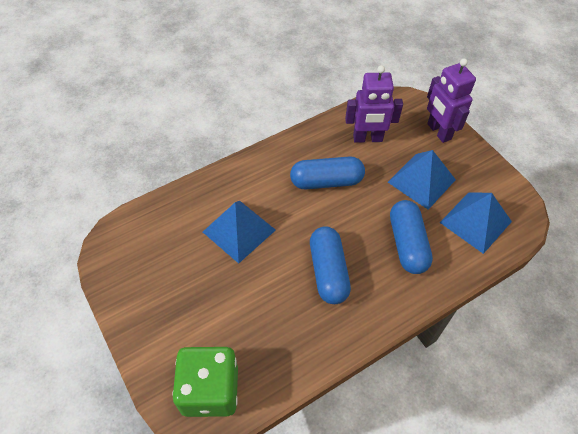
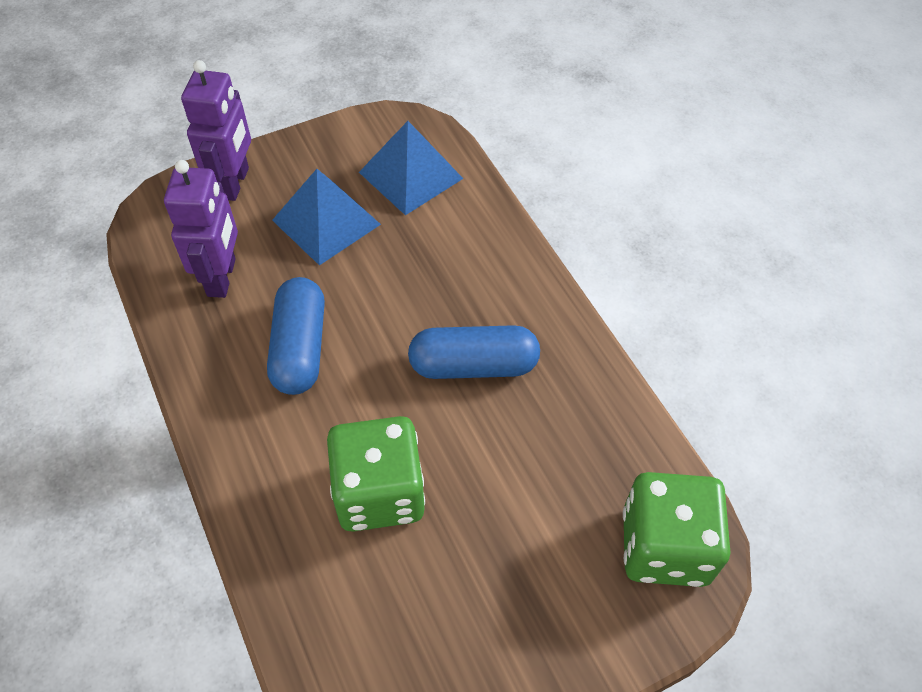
camera: 85 degrees left, 0 degrees up
blue pyramid [203,201,276,264] -> green dice [327,416,425,532]
blue capsule [390,200,433,274] -> none
purple robot [427,58,476,143] -> purple robot turned 60 degrees counterclockwise [181,60,251,201]

